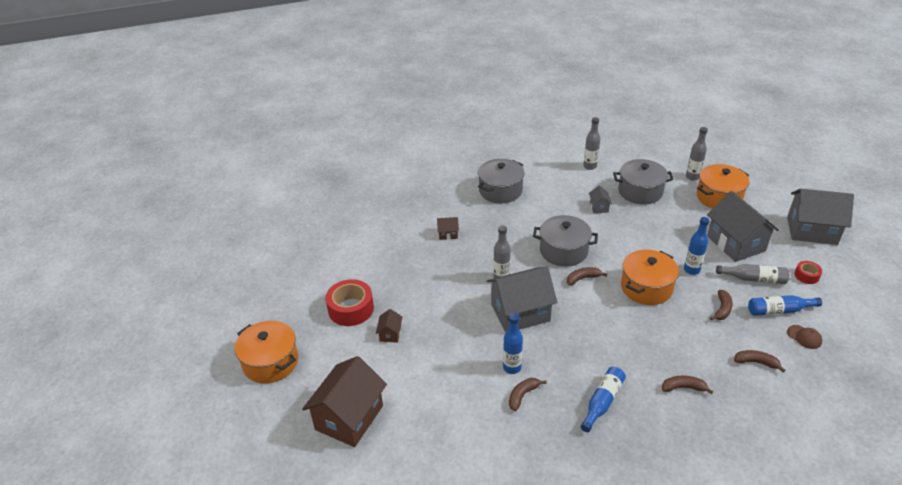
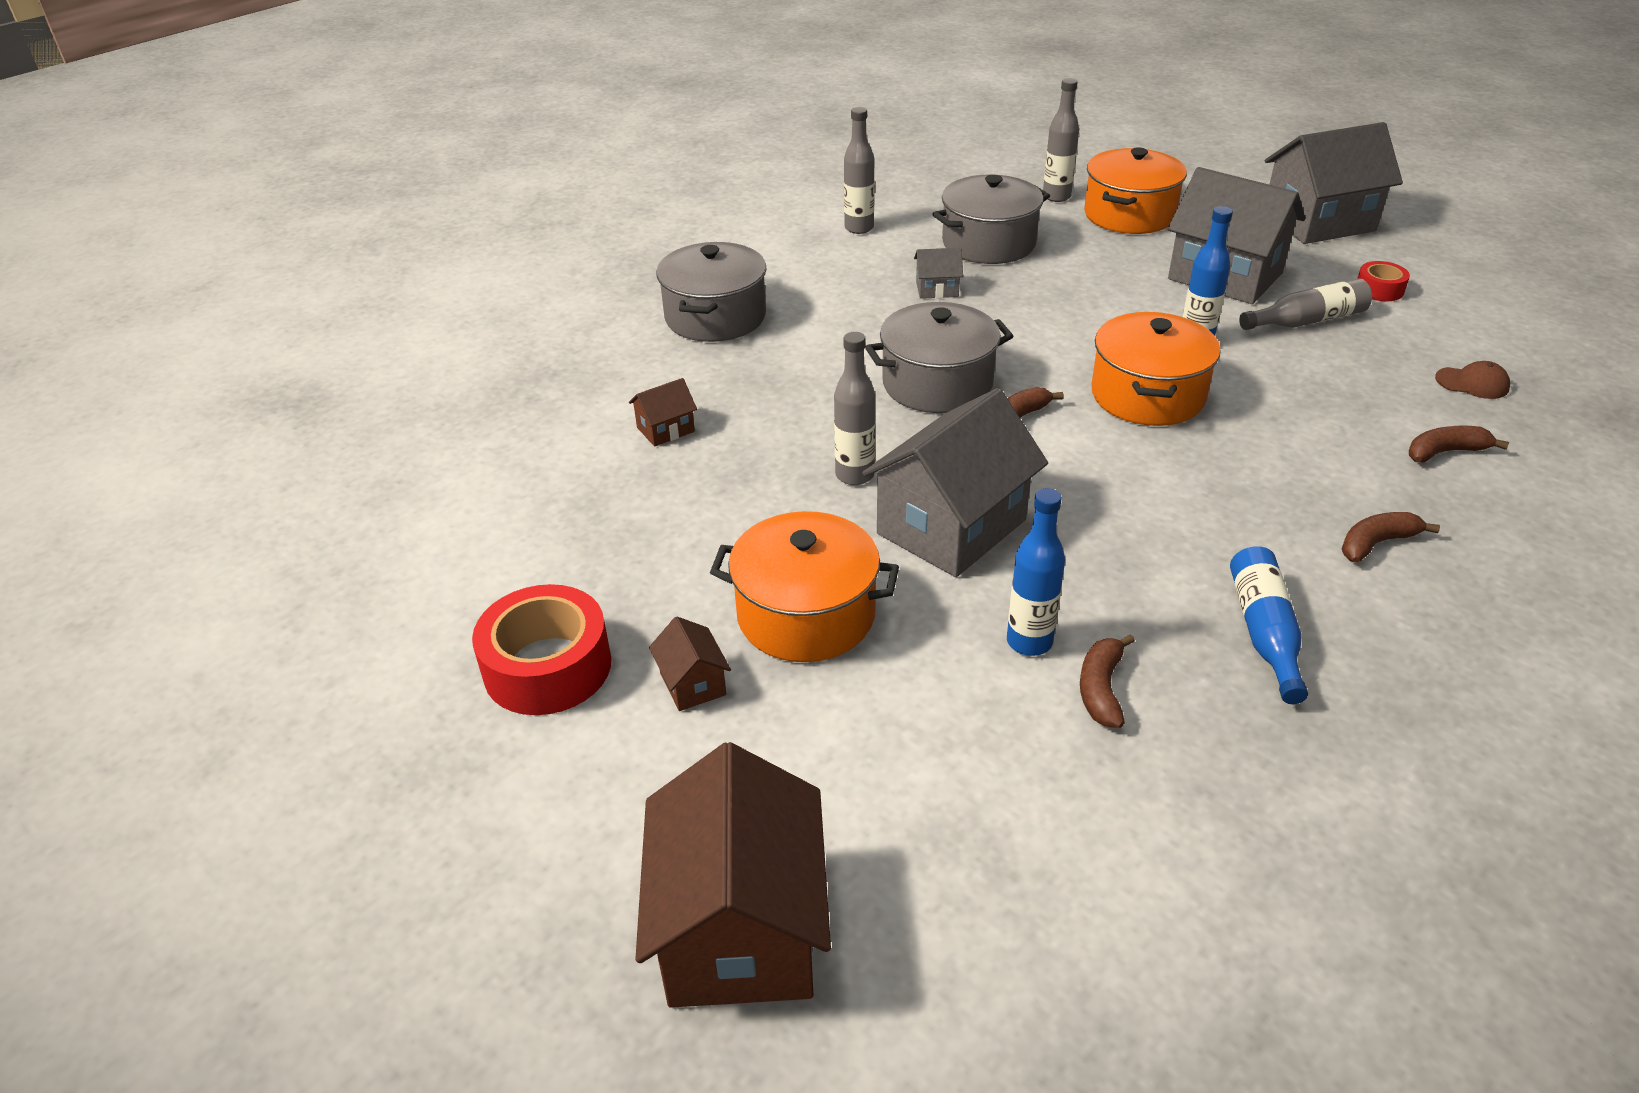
camera: 30 degrees left, 0 degrees up
orange pot [235,321,298,383] -> orange pot moved to [710,511,899,662]
grey house [589,185,612,213] -> grey house turned 60 degrees counterclockwise [914,248,963,299]
brown banana [710,290,733,320] -> none
blue bottle [748,295,822,316] -> none

